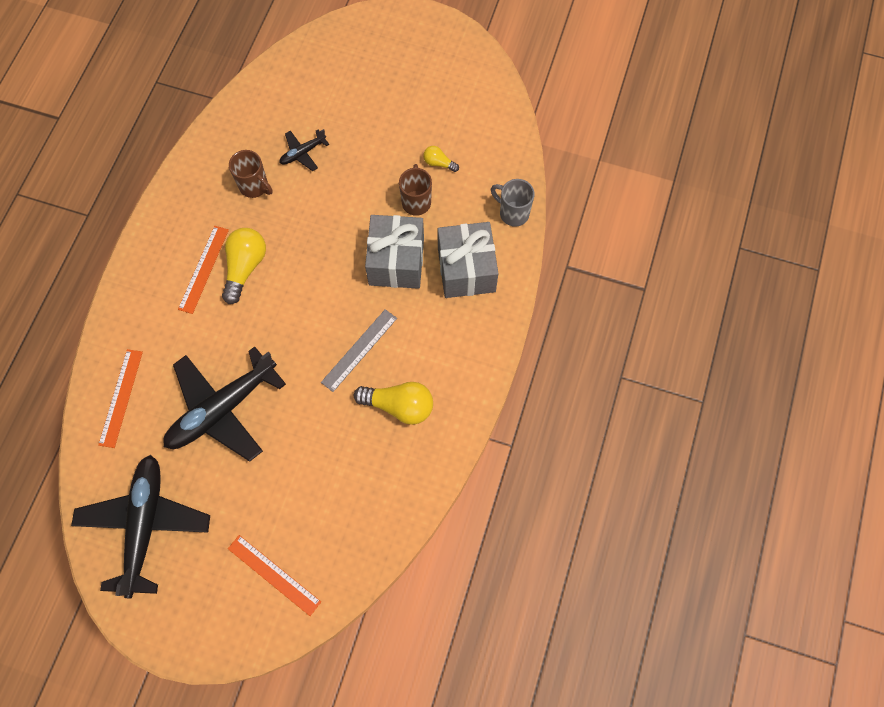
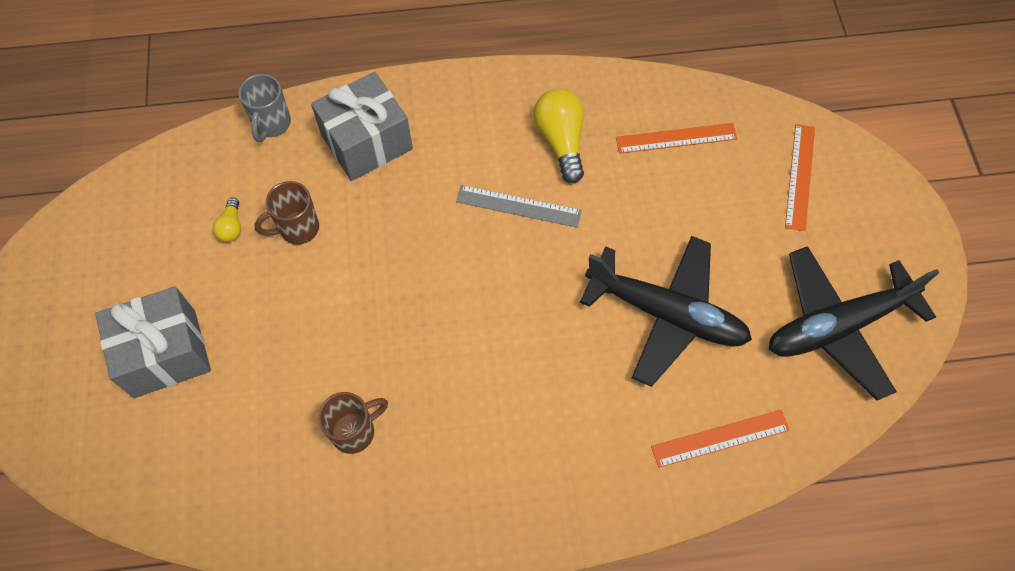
camera: 115 degrees left, 5 degrees down
orange ruler [178,226,229,314] -> orange ruler moved to [616,123,738,154]
yellow light bulb [222,228,266,304] -> none
brown mug [229,150,273,198] -> brown mug turned 45 degrees clockwise [318,392,388,454]
black plane [279,129,329,171] -> none
grey gift [365,215,424,289] -> grey gift moved to [95,286,211,398]

